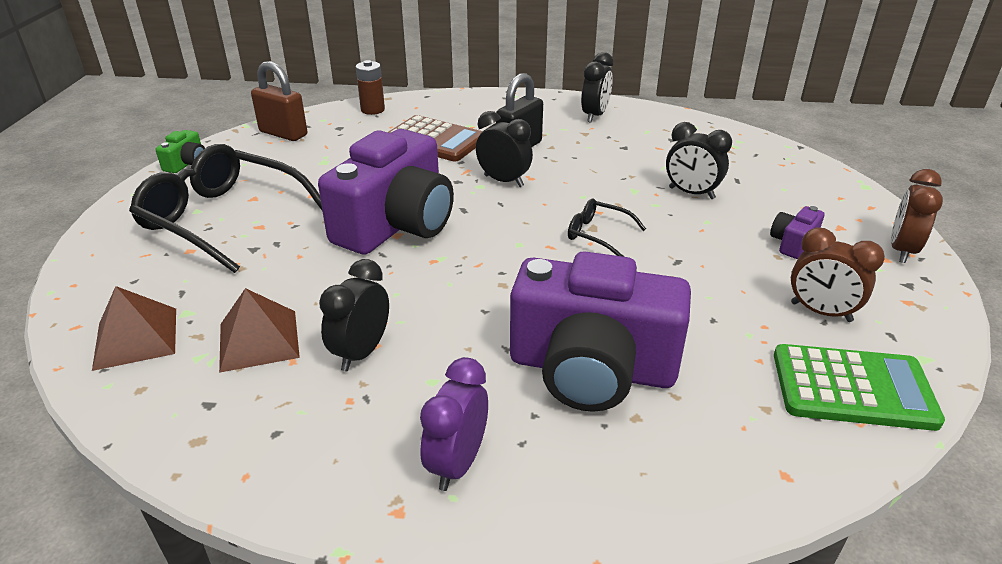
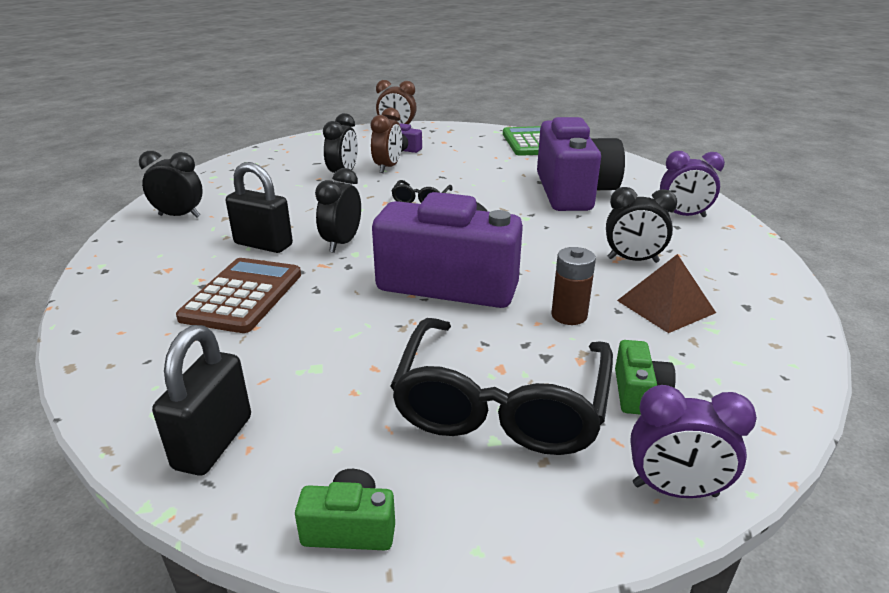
camera: 105 degrees left, 5 degrees down
brown pyramid [92,286,176,371] -> none
brown padlock [251,61,307,141] -> black padlock [152,325,251,475]
brown battery [356,60,385,115] -> brown battery moved to [551,247,596,325]
brown clock [791,227,885,322] -> brown clock moved to [371,108,402,173]
none -> green camera [615,340,676,415]
none -> purple clock [630,385,757,498]

